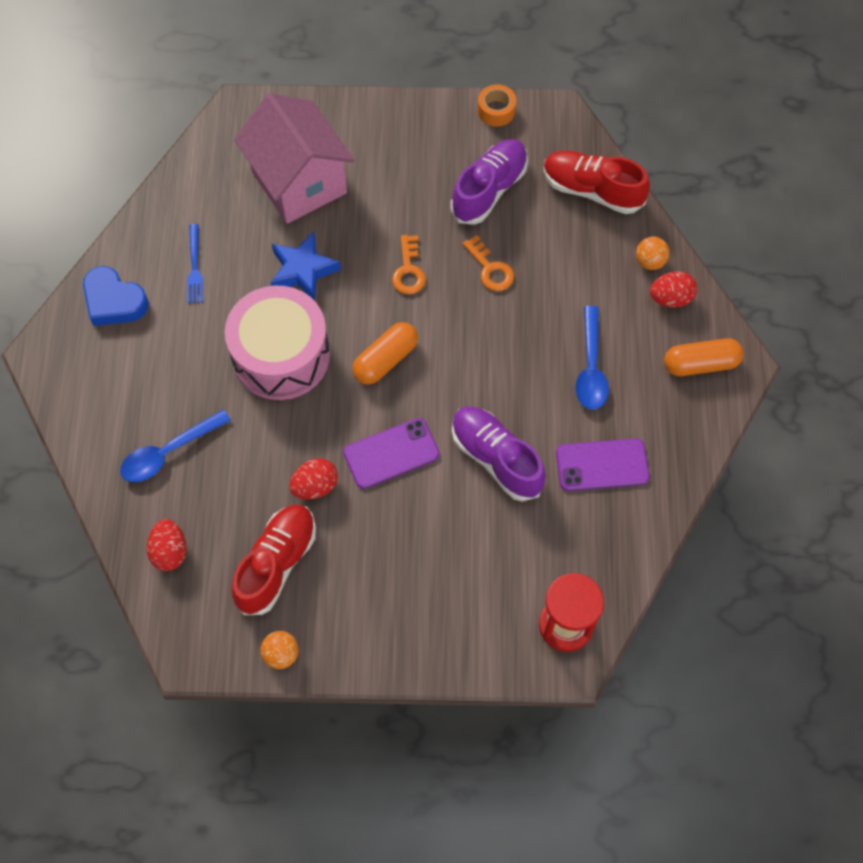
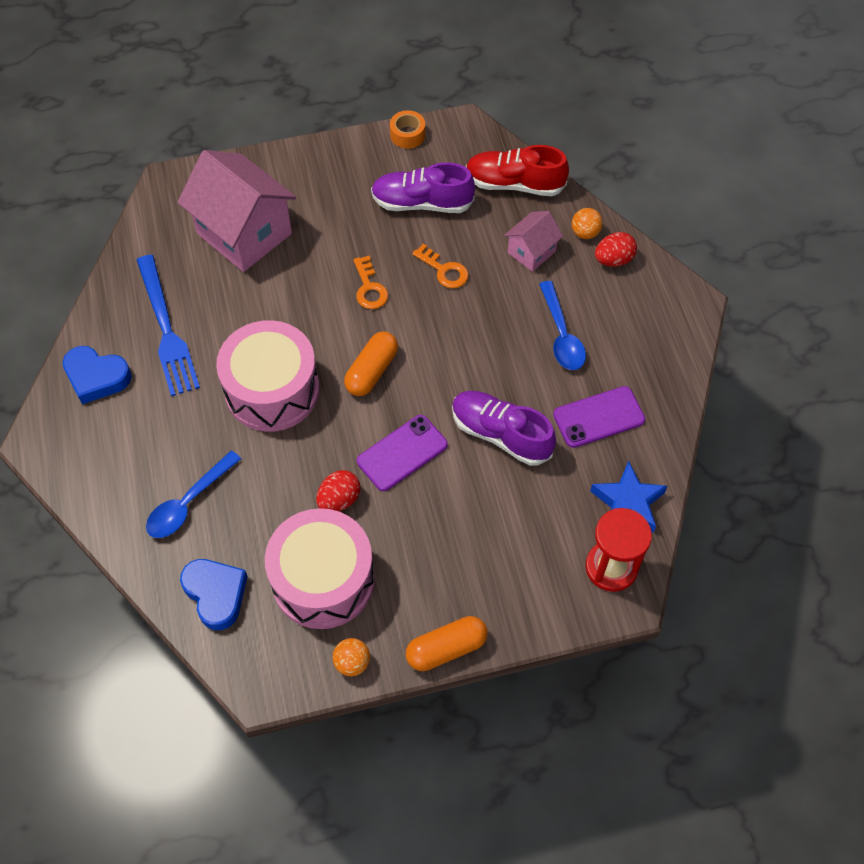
camera: 15 degrees left, 5 degrees down
red egg [147,519,187,571] -> blue heart [180,559,248,630]
blue fork [187,224,203,303] -> blue fork [137,255,200,396], size x1.95
red shoe [231,504,316,615] -> pink drum [265,508,375,629]
blue star [271,232,341,301] -> blue star moved to [590,461,668,533]
purple shoe [451,139,528,225] -> purple shoe turned 105 degrees counterclockwise [371,162,475,213]
orange capsule [664,338,744,376] -> orange capsule moved to [406,616,488,671]
none -> pink house [504,211,563,272]

